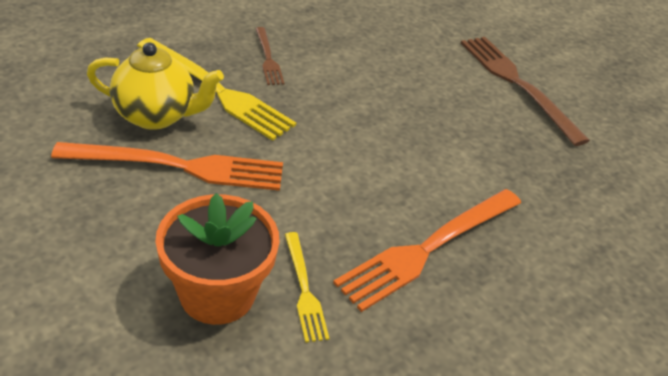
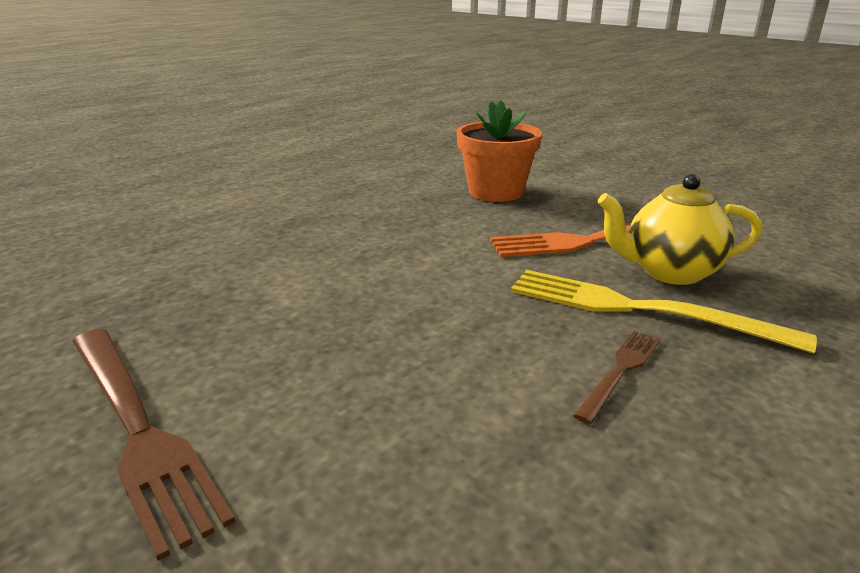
camera: 175 degrees right, 15 degrees down
brown fork [255,27,285,85] -> brown fork turned 60 degrees clockwise [573,331,661,424]
yellow fork [285,232,329,343] -> none
orange fork [333,189,521,312] -> none

